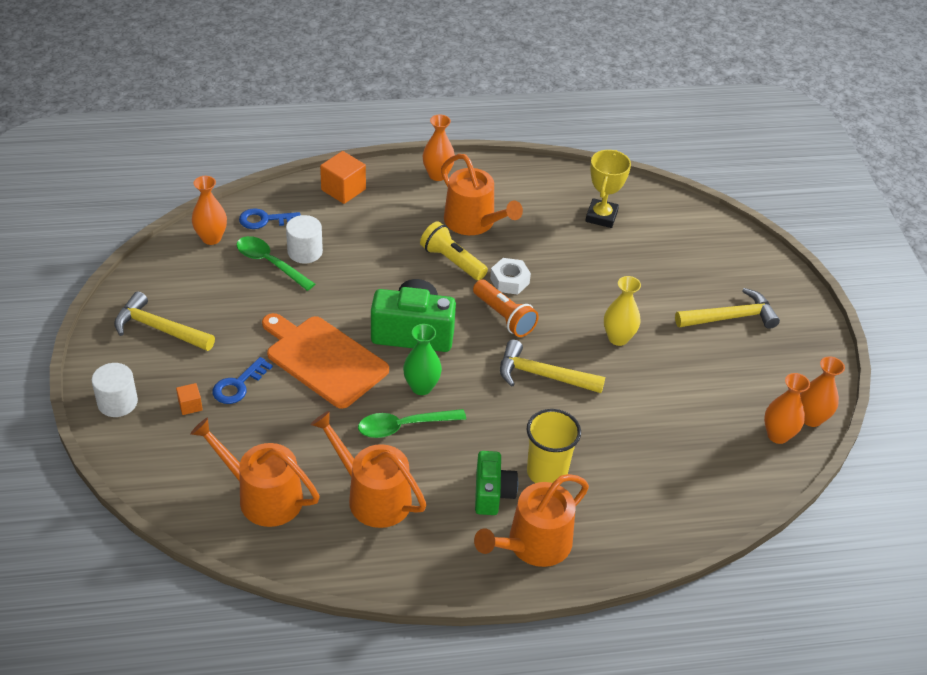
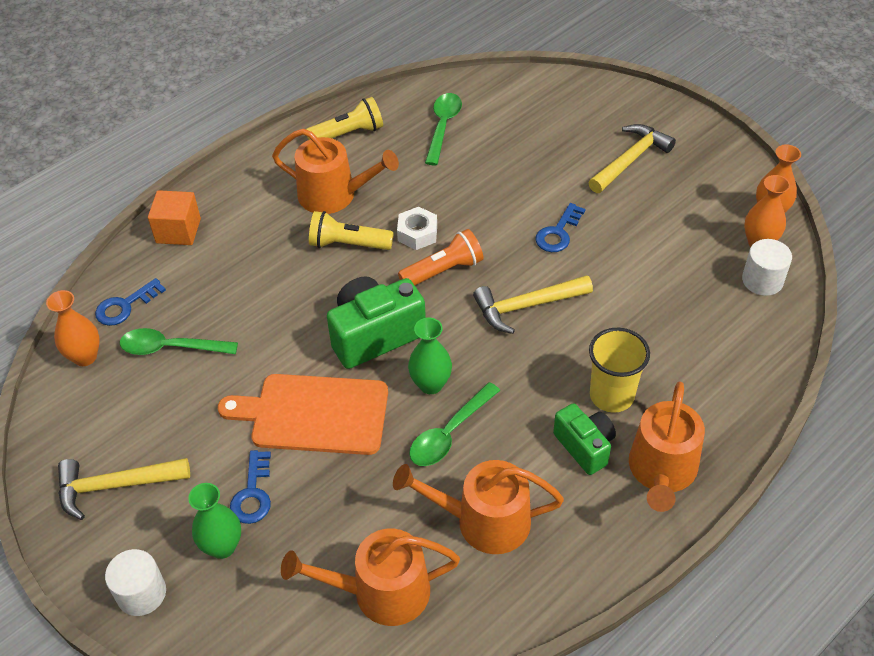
camera: 30 degrees left, 5 degrees up
orange cube [176,383,203,415] -> green vase [188,483,241,559]
white cylinder [286,215,323,263] -> white cylinder moved to [742,239,792,296]
orange vase [423,114,455,181] -> none
orange flashlight [473,280,539,337] -> orange flashlight turned 45 degrees counterclockwise [398,229,483,285]
yellow trophy [586,150,631,228] -> green spoon [425,93,462,165]
yellow vase [604,276,641,346] -> blue key [535,203,585,252]
none -> yellow flashlight [306,97,383,140]

